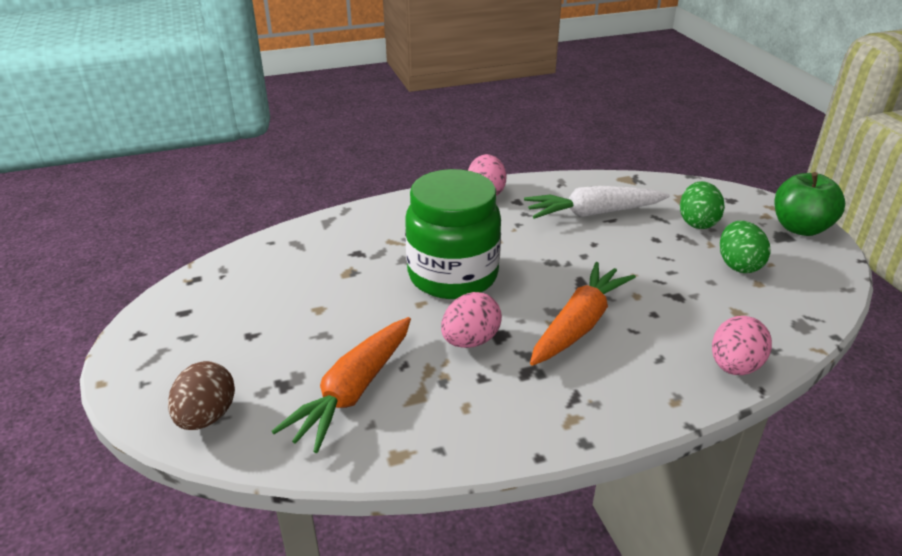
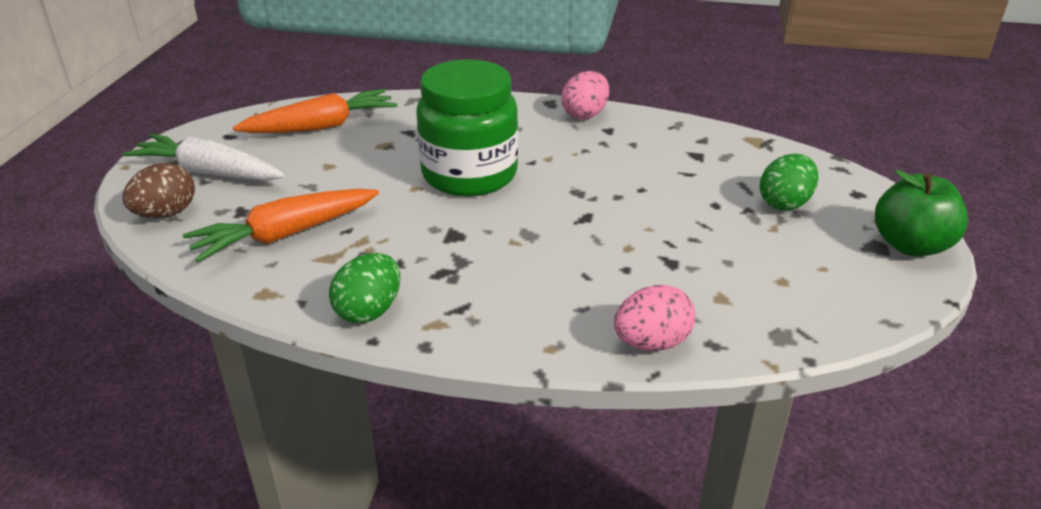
camera: 30 degrees right, 0 degrees up
pink egg [441,292,502,348] -> none
white carrot [524,186,670,219] -> white carrot moved to [123,134,285,181]
orange carrot [530,262,636,366] -> orange carrot moved to [233,89,397,133]
green egg [720,220,770,273] -> green egg moved to [329,253,401,323]

